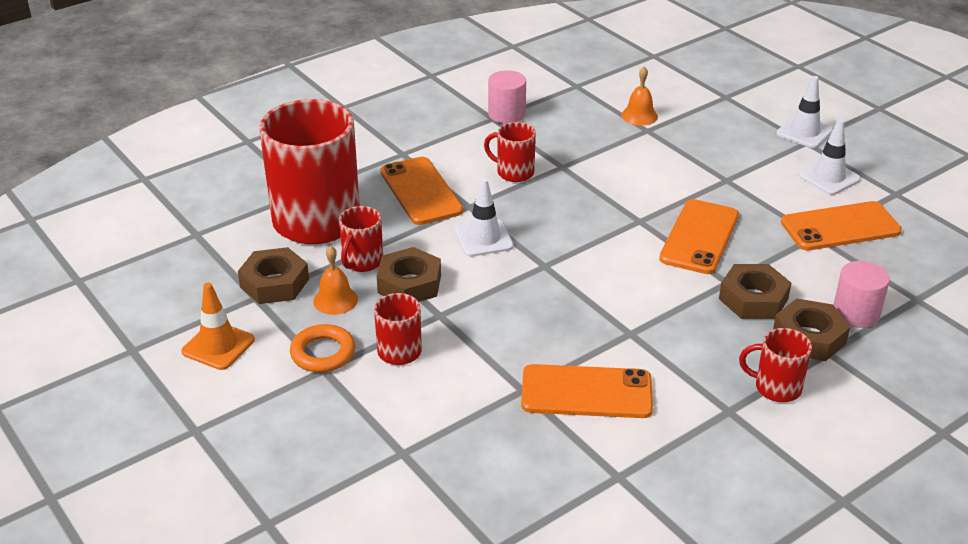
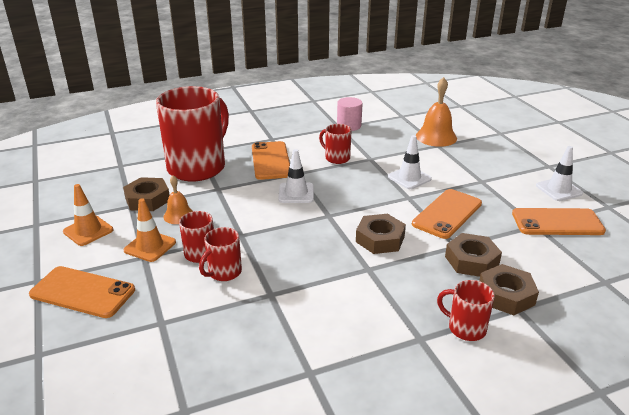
camera: 15 degrees right, 5 degrees down
orange ring [290,324,356,372] -> orange traffic cone [124,198,176,262]
red mug [339,206,383,272] -> red mug moved to [199,227,242,281]
brown nut [377,247,441,302] -> brown nut moved to [356,214,406,254]
orange phone [521,364,653,418] -> orange phone moved to [29,266,135,318]
orange bell [621,67,658,126] -> orange bell [416,77,457,147], size x1.66
white traffic cone [776,76,833,148] -> white traffic cone moved to [388,135,432,189]
pink cylinder [833,261,890,328] -> none

